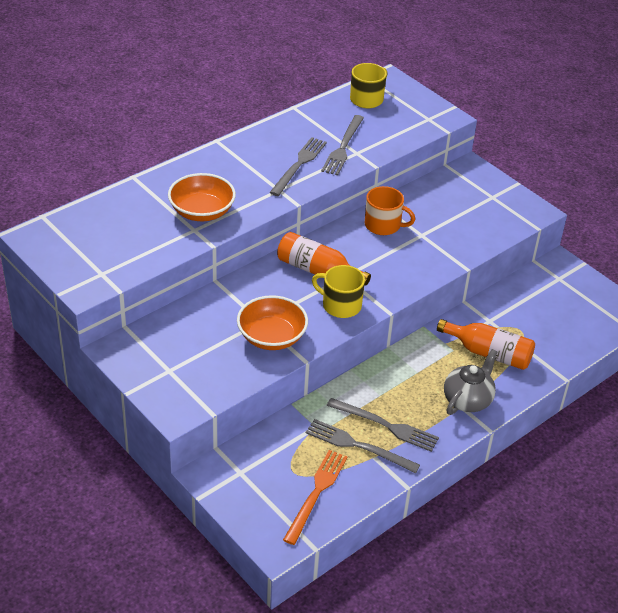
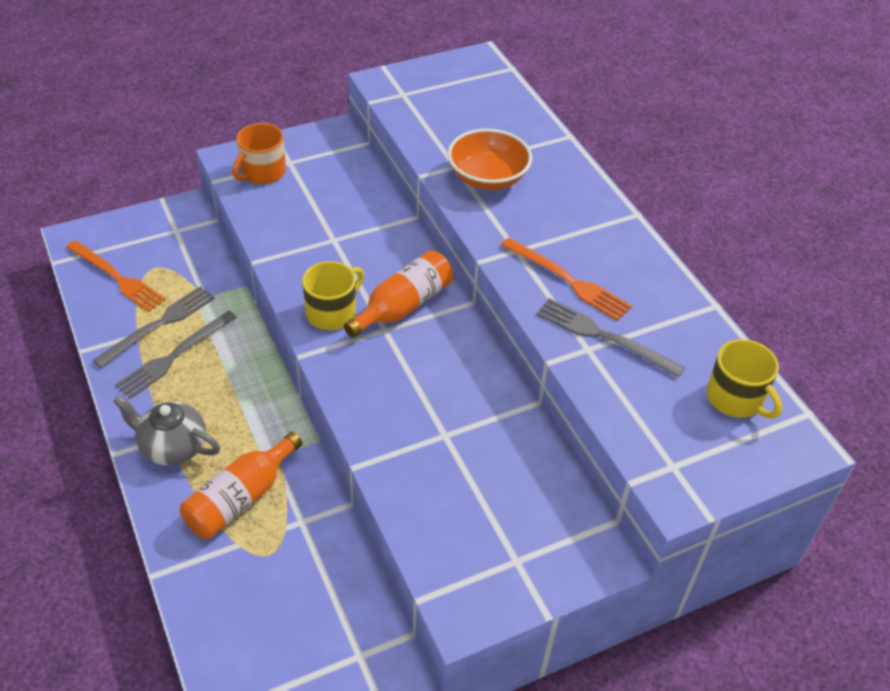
camera: 105 degrees right, 5 degrees up
orange bowl [237,295,308,350] -> none
grey fork [269,137,327,196] -> orange fork [501,238,632,321]
orange mug [365,186,415,235] -> orange mug moved to [232,123,286,184]
grey teapot [444,349,497,415] -> grey teapot turned 150 degrees clockwise [113,395,220,466]

